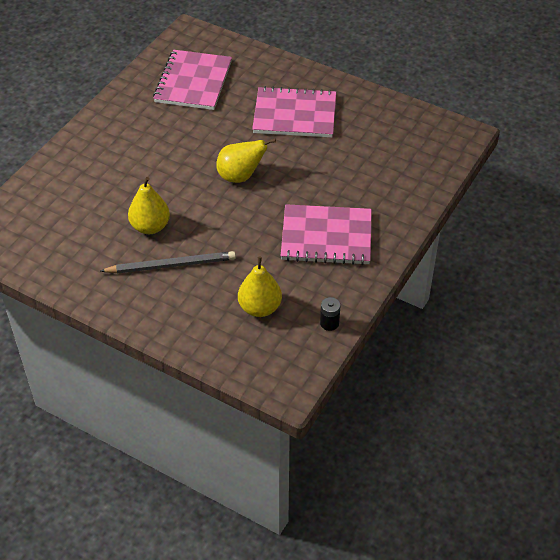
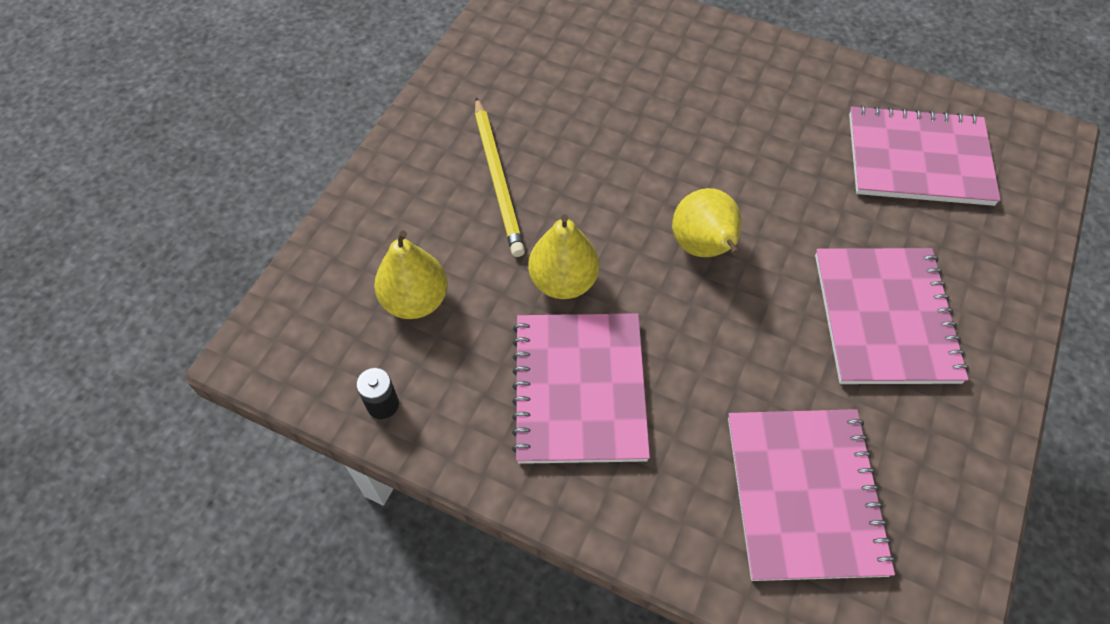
camera: 85 degrees right, 10 degrees up
grey pencil [101,251,236,273] -> yellow pencil [475,97,525,257]
yellow pear [128,177,170,234] -> yellow pear moved to [528,214,599,299]
none -> pink notebook [728,409,895,581]

